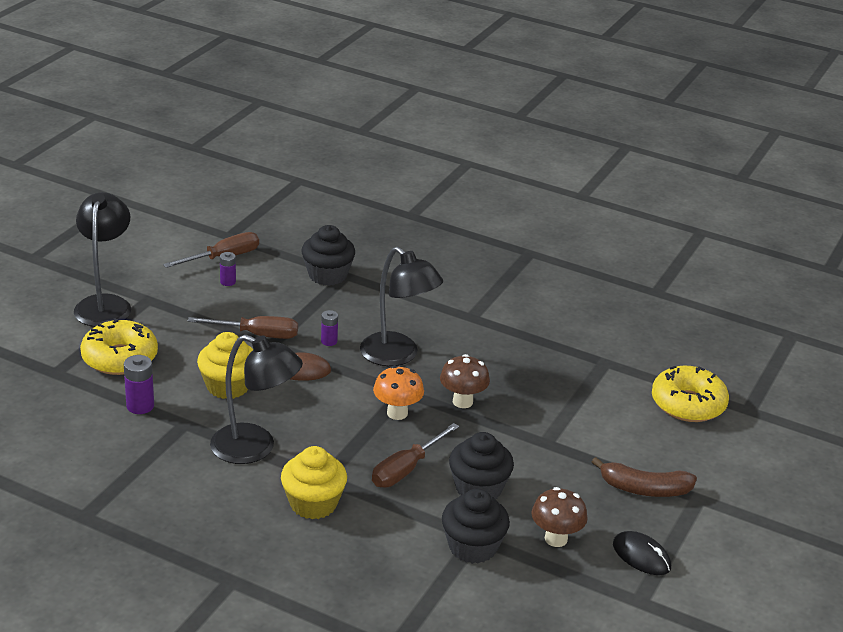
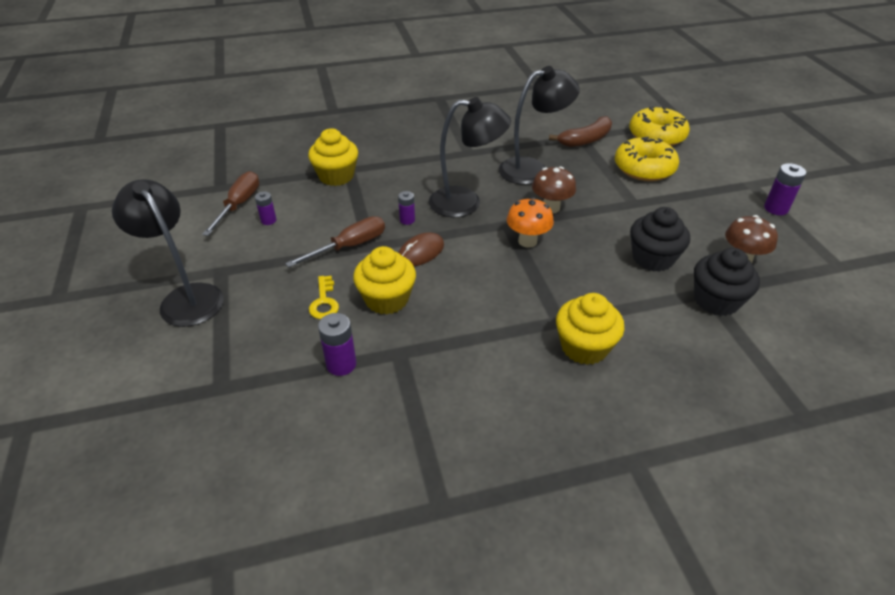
camera: 40 degrees left, 10 degrees up
yellow donut [80,318,158,375] -> yellow donut moved to [615,136,679,181]
black lamp [210,334,303,464] -> black lamp moved to [499,66,580,185]
black cupcake [301,225,355,286] -> yellow cupcake [308,128,358,186]
brown screwdriver [372,423,459,488] -> none
brown banana [592,457,697,497] -> brown banana moved to [549,116,612,147]
black mouse [613,531,671,575] -> none
none -> yellow key [309,276,339,319]
none -> purple battery [764,163,806,215]

